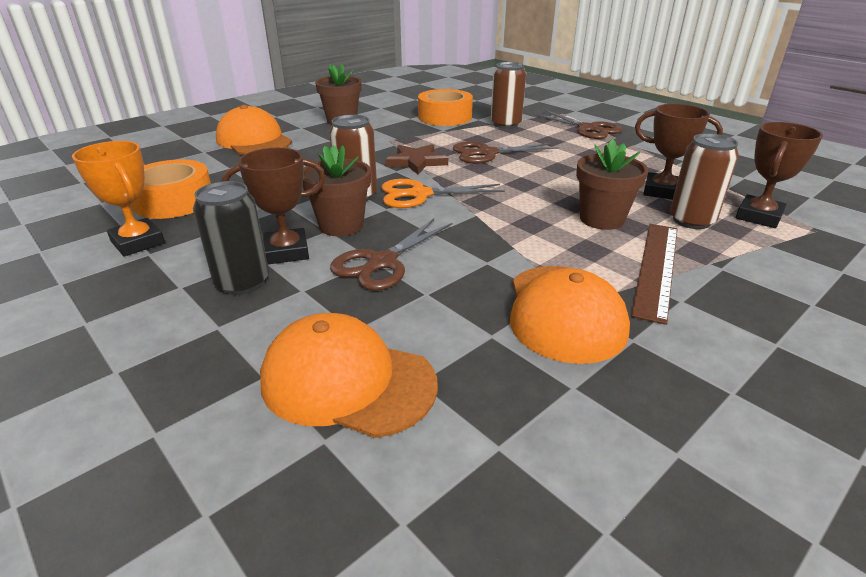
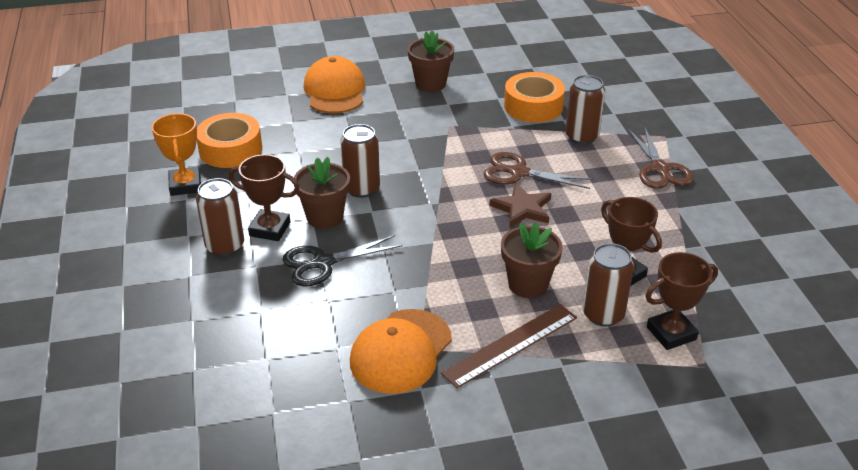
camera: 30 degrees right, 5 degrees up
black can [193,181,269,295] -> brown can [196,178,244,256]
orange cap [260,313,438,438] -> none
brown scissors [330,218,453,290] -> black scissors [283,235,403,286]
orange scissors [381,179,505,208] -> none
brown star [385,144,448,174] -> brown star moved to [489,183,551,227]

